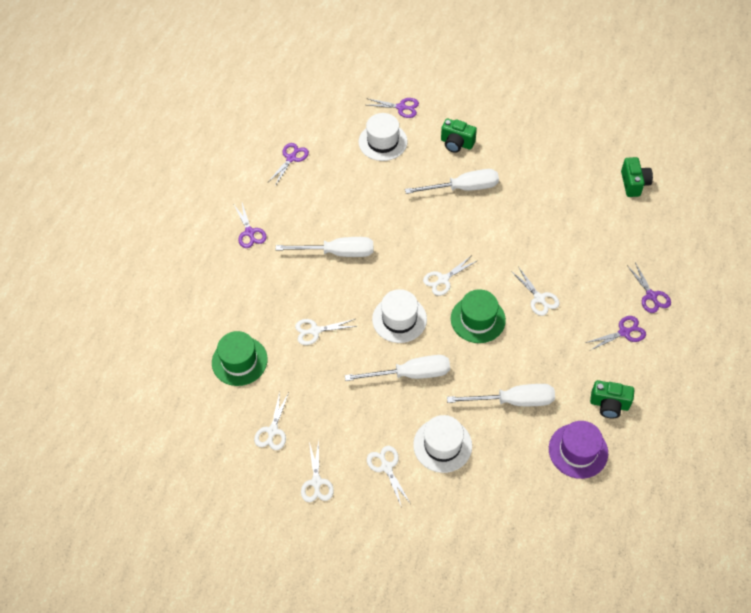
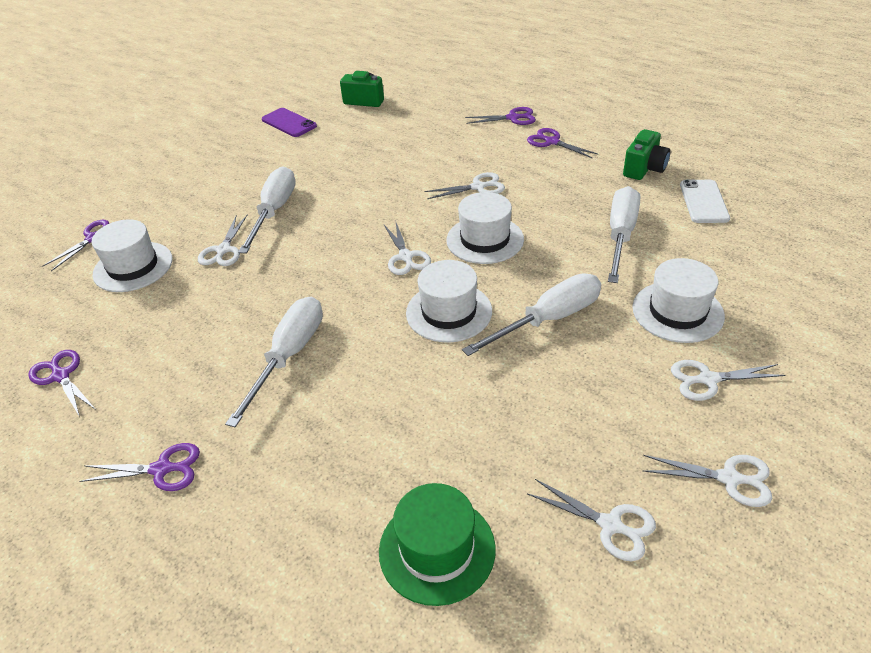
camera: 70 degrees left, 15 degrees down
white scissors [295,319,357,345] -> white scissors moved to [198,214,248,266]
white screwdriver [345,355,450,381] -> white screwdriver turned 45 degrees clockwise [462,273,601,356]
green camera [441,118,477,153] -> none
green hat [451,289,506,343] -> white hat [446,192,524,264]
purple hat [549,421,608,479] -> white phone [680,179,730,223]
purple scissors [585,316,646,351] -> purple scissors turned 45 degrees counterclockwise [527,128,598,158]
none -> purple phone [262,108,317,137]

